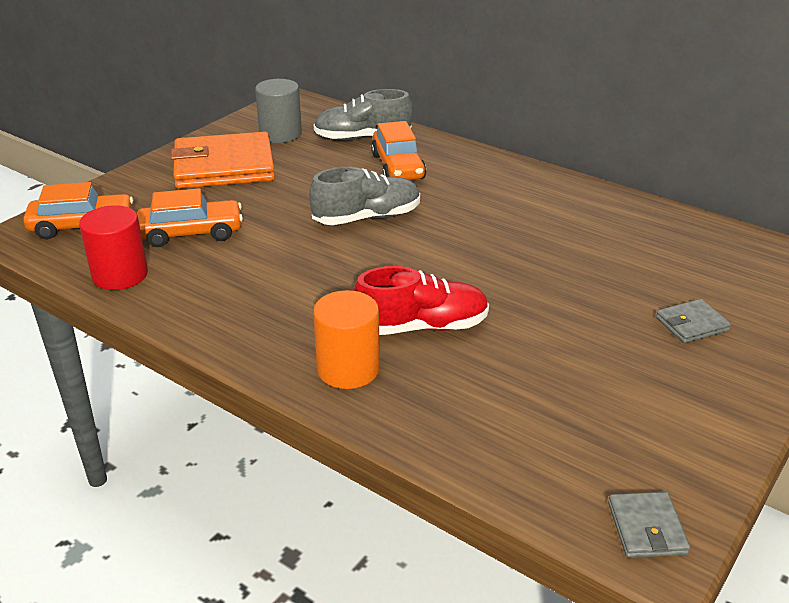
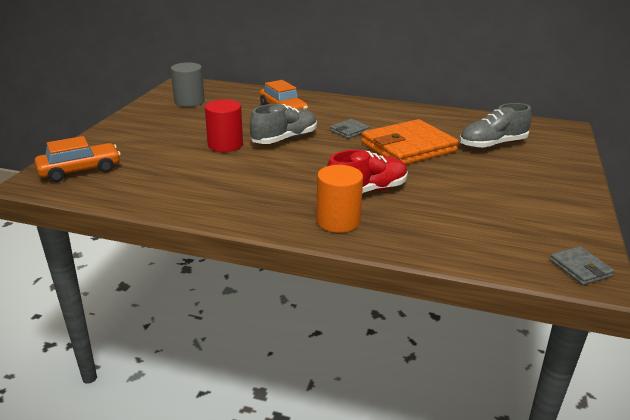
camera: 20 degrees left, 5 degrees down
red cylinder [79,205,148,290] -> red cylinder moved to [205,99,243,152]
orange car [137,188,243,247] -> none
orange wallet [170,132,275,189] -> orange wallet moved to [361,119,459,165]
grey shoe [314,89,413,141] -> grey shoe moved to [459,103,532,149]
grey wallet [656,299,731,343] -> grey wallet moved to [330,119,370,139]

